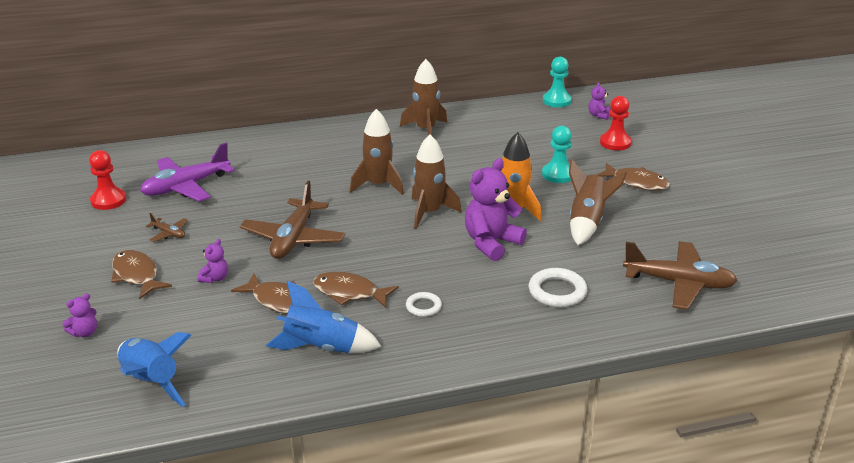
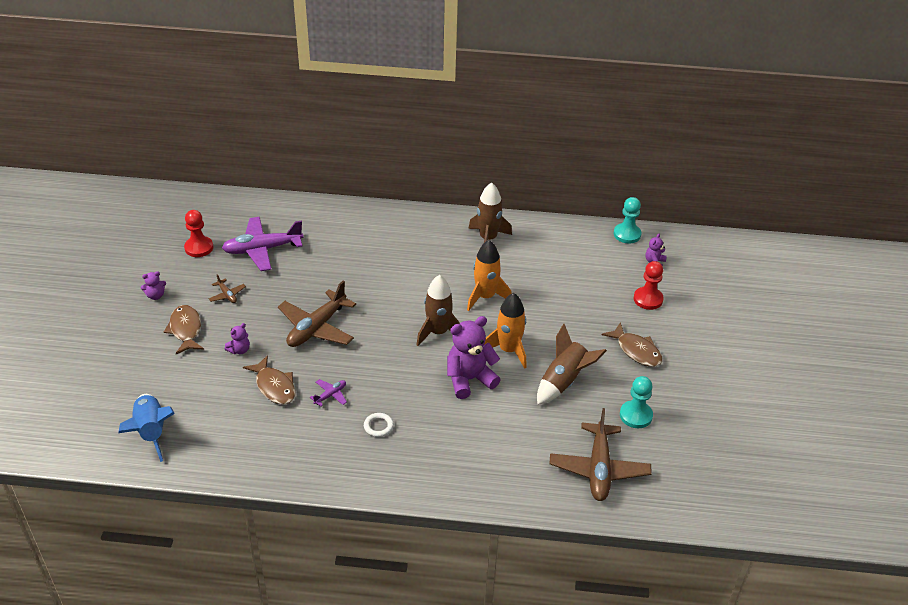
camera: 20 degrees right, 10 degrees up
purple teddy bear [62,293,97,337] -> purple teddy bear moved to [140,271,166,300]
blue rocket [266,281,381,353] -> none
brown fish [313,272,399,308] -> purple plane [310,379,347,407]
brown rocket [350,109,404,195] -> none
white ring [529,268,587,307] -> none
turquoise pawn [542,126,572,183] -> turquoise pawn moved to [620,376,653,428]
brown plane [623,241,738,310] -> brown plane turned 60 degrees clockwise [549,408,652,501]
none -> orange rocket [467,240,512,311]

